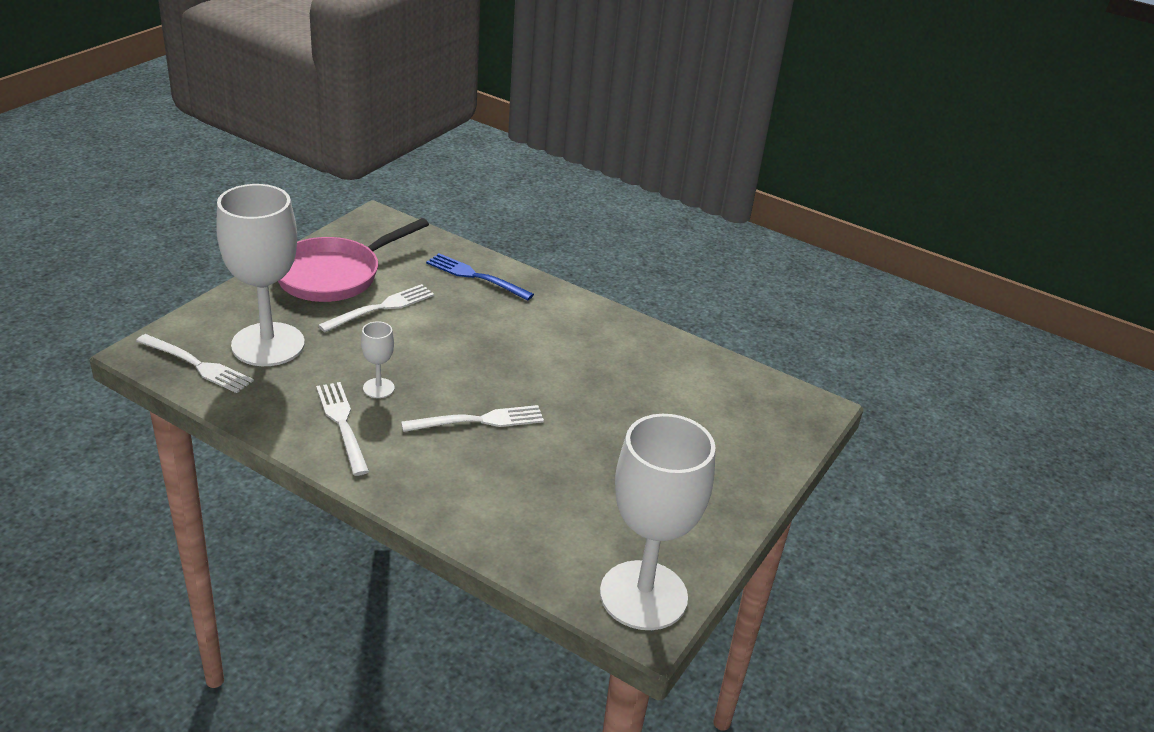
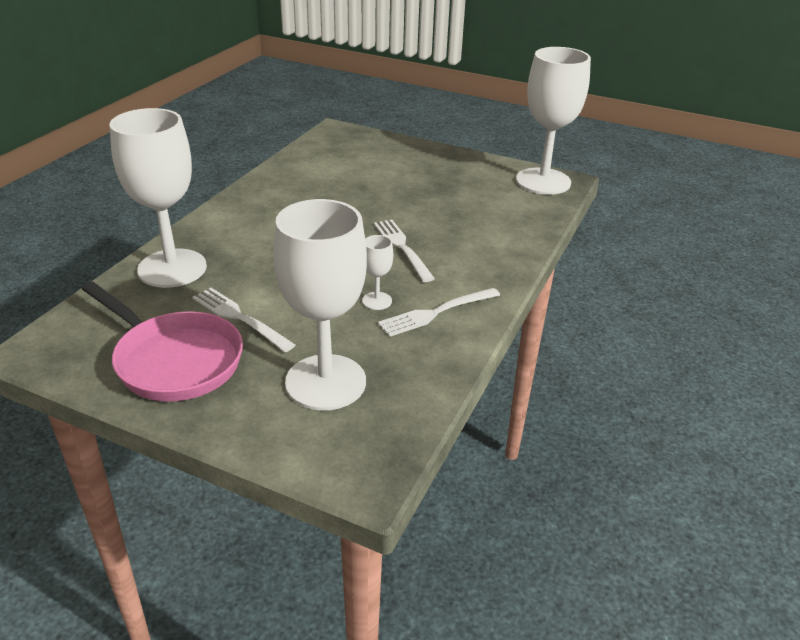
camera: 95 degrees left, 0 degrees up
white fork [136,334,254,393] -> none
blue fork [426,253,534,301] -> white goblet [110,108,207,288]

